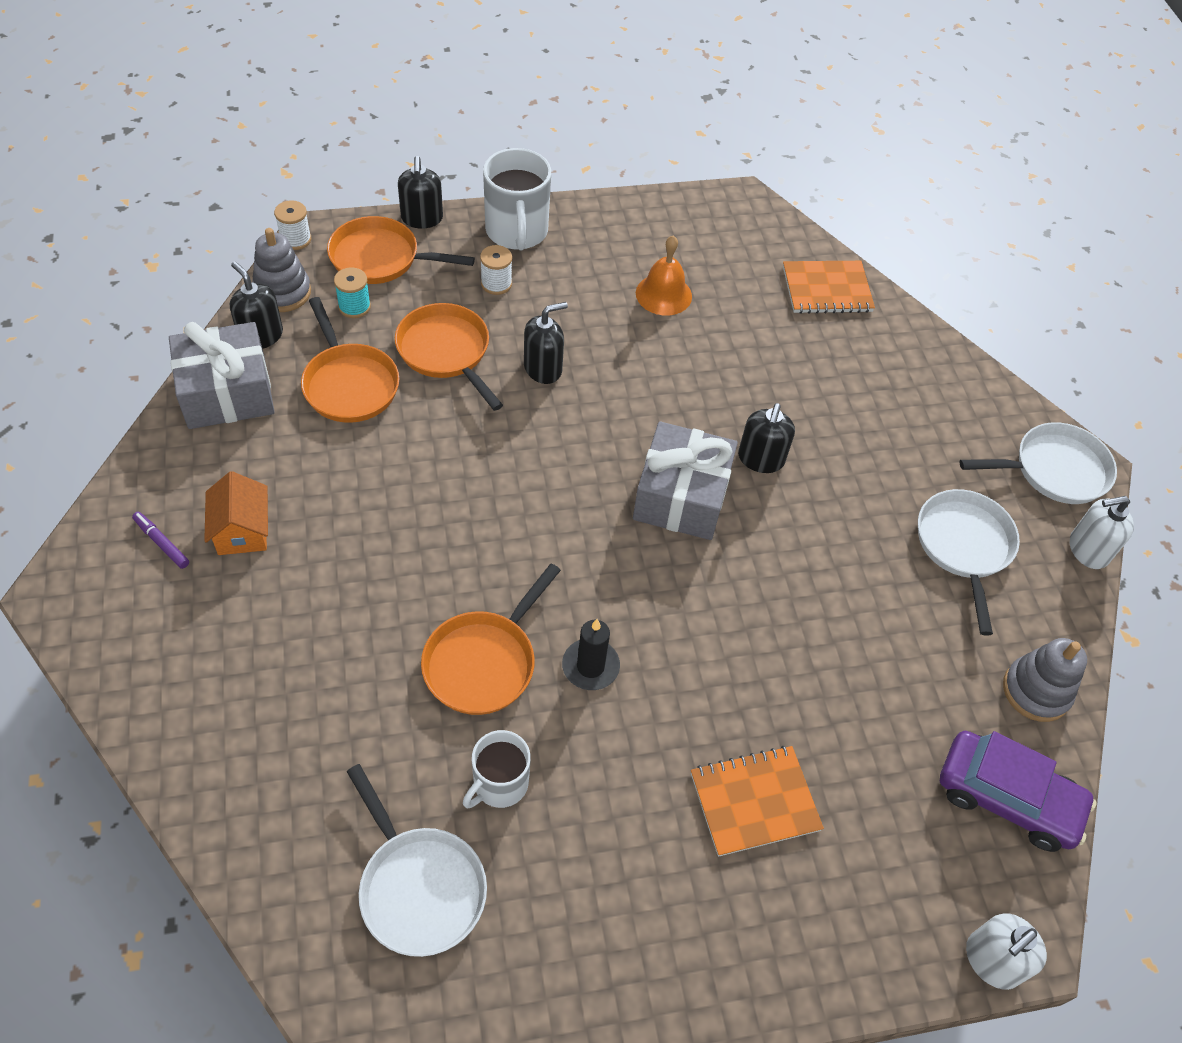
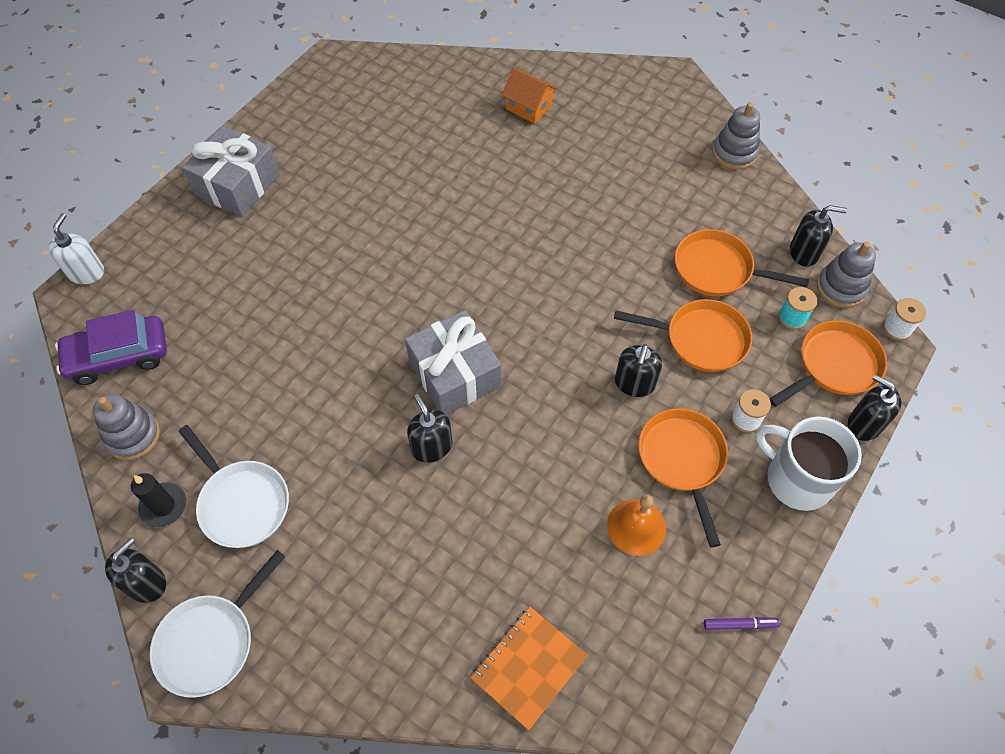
camera: 140 degrees right, 5 degrees up
purple marker [132,512,189,569] -> purple marker moved to [704,617,781,630]
grey gift [169,322,274,429] -> grey gift moved to [182,126,280,217]
orange house [204,471,268,555] -> orange house moved to [502,68,558,124]
white pan [347,764,487,957] -> none
orange pan [421,563,561,715] -> orange pan moved to [639,408,728,547]
white mug [463,730,531,808] -> none
black candle [562,619,620,690] -> black candle moved to [131,473,186,527]
orange notebook [691,746,824,857] -> none
white soap dispenser [1070,496,1134,569] -> black soap dispenser [105,537,166,603]
none -> grey stacking toy [712,102,760,170]

